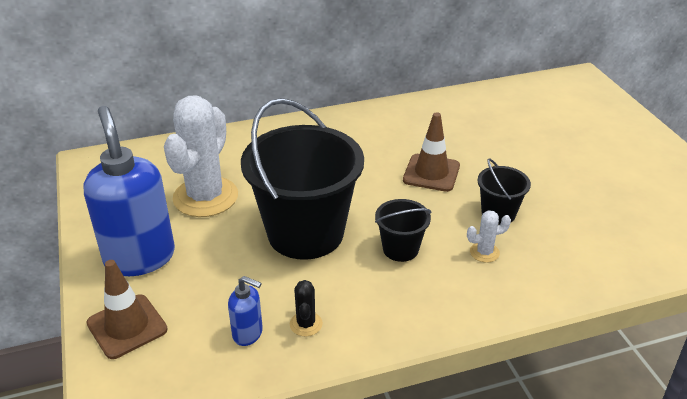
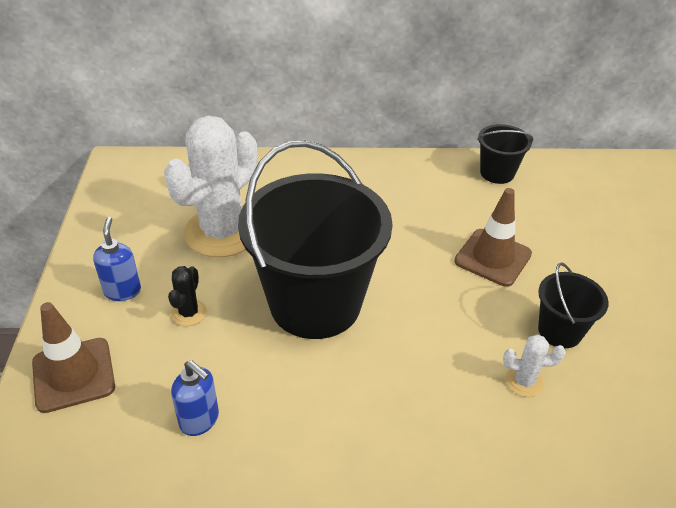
camera: 15 degrees right, 5 degrees up
blue soap dispenser [84,106,175,276] -> blue soap dispenser [93,217,141,301], size x0.45
black cactus [290,280,323,336] -> black cactus moved to [168,266,207,326]
black bucket [375,199,431,262] -> black bucket moved to [477,124,533,184]

